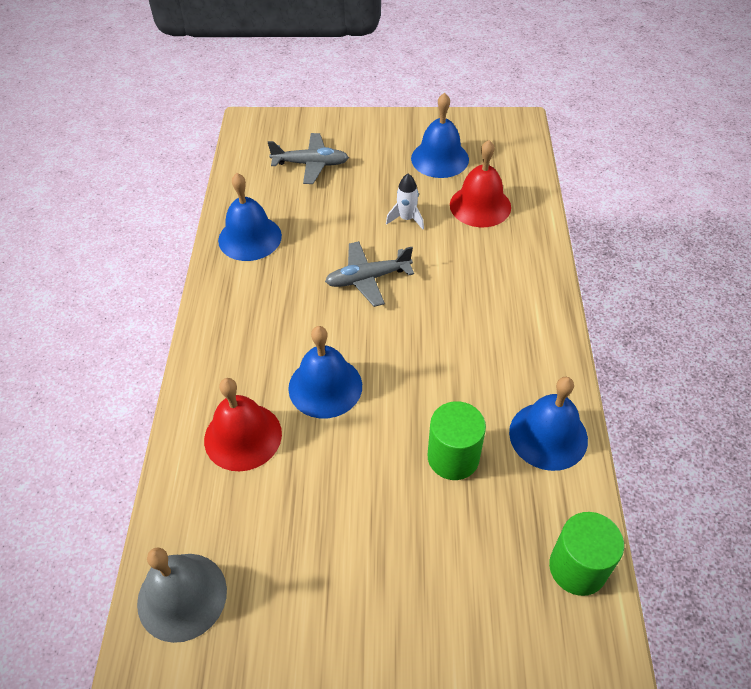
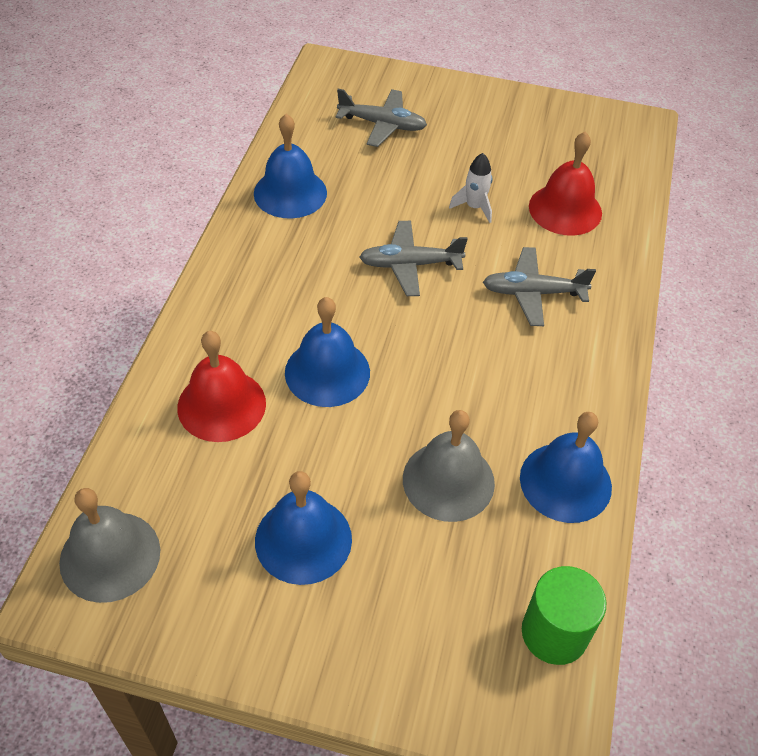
camera: 10 degrees right, 0 degrees up
blue bell [411,93,469,178] -> blue bell moved to [255,471,352,585]
green cylinder [428,401,486,480] -> grey bell [403,410,495,522]
none -> grey plane [483,247,596,326]

